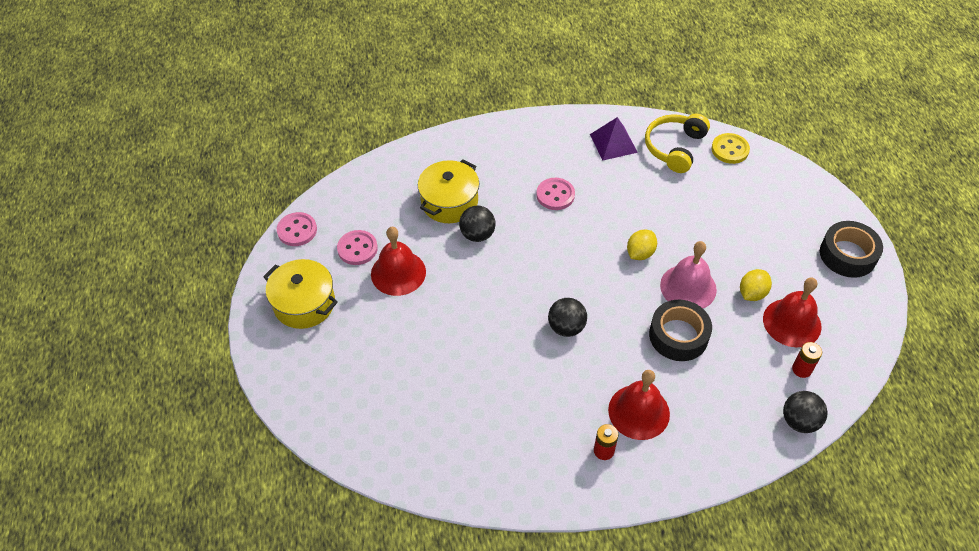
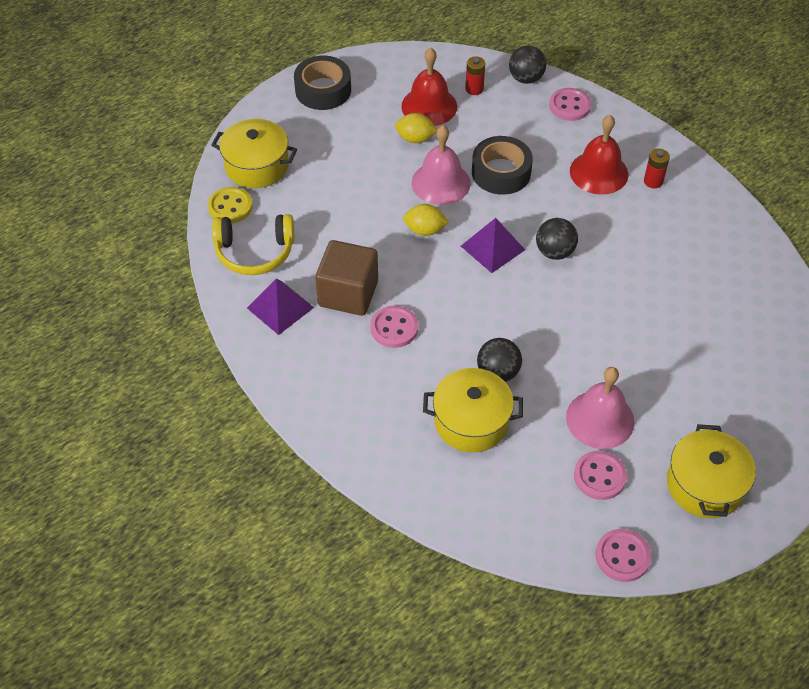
camera: 120 degrees left, 0 degrees up
red bell [371,227,426,296] -> pink bell [566,367,635,449]
none -> yellow pot [211,119,297,188]
none -> brown cube [315,240,378,316]
none -> purple pyramid [461,218,525,273]
none -> pink button [549,88,591,121]

